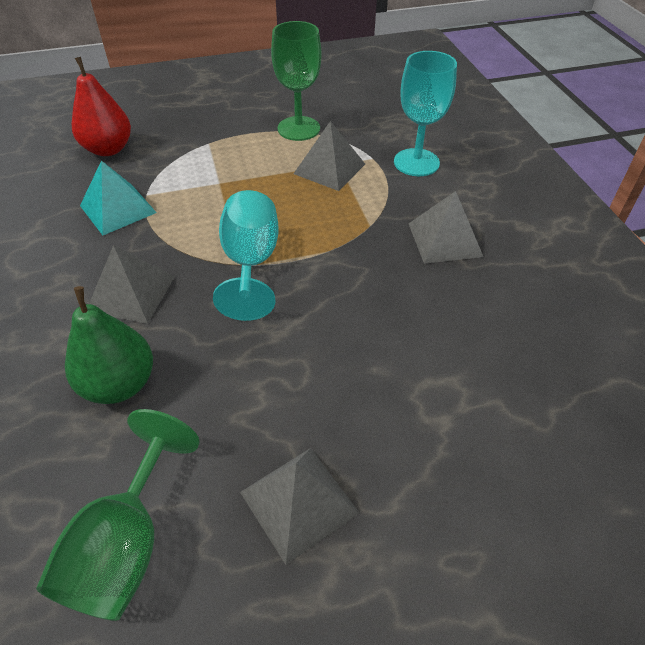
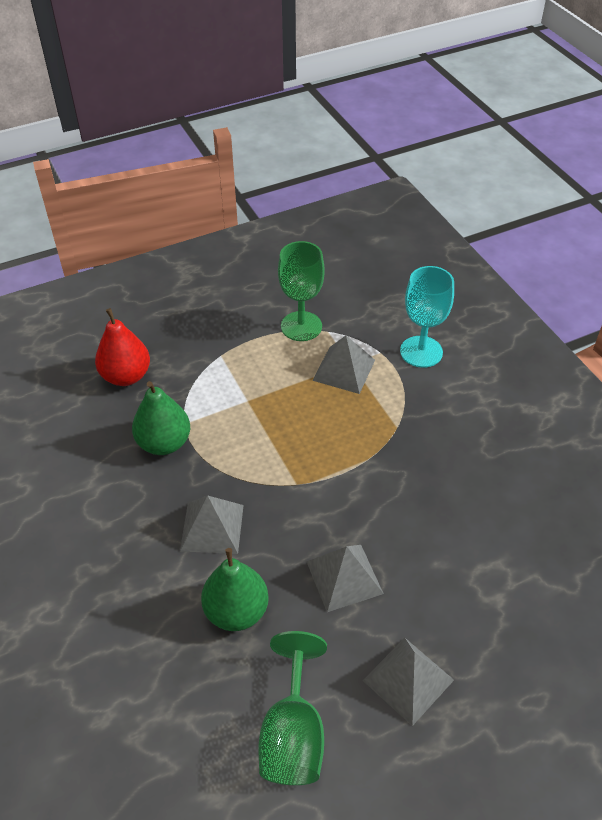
camera: 10 degrees left, 0 degrees up
turquoise pyramid [80,161,157,235] -> green pear [132,381,190,455]
turquoise goblet [213,190,279,321] -> none
grey pyramid [408,191,483,264] -> grey pyramid moved to [307,545,384,612]

